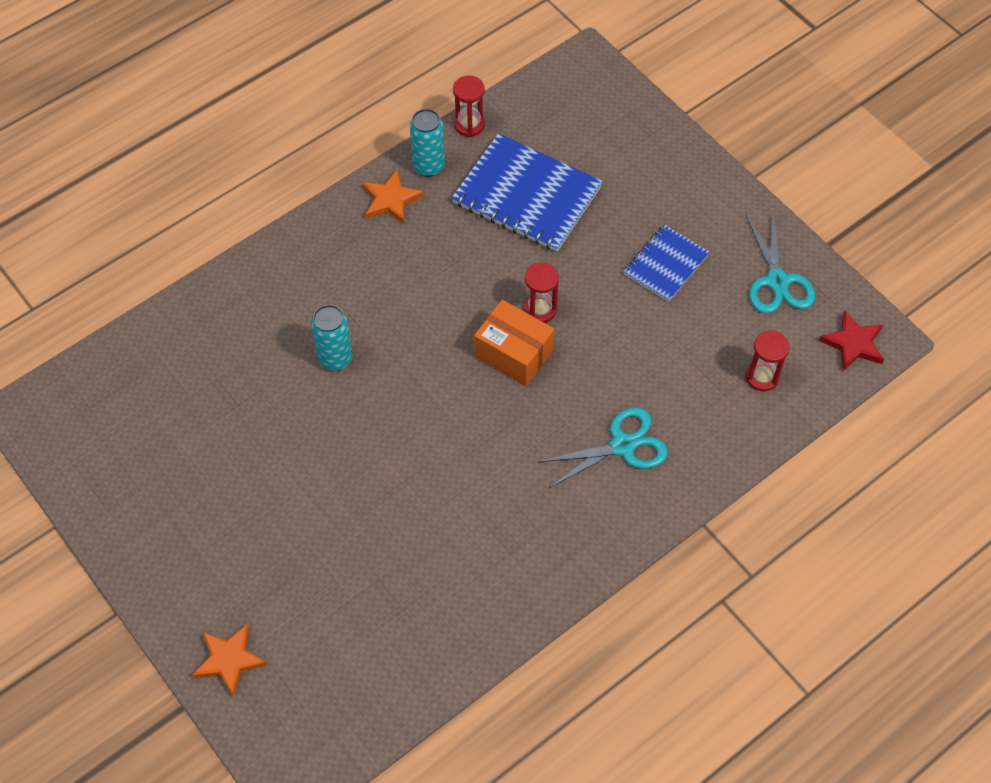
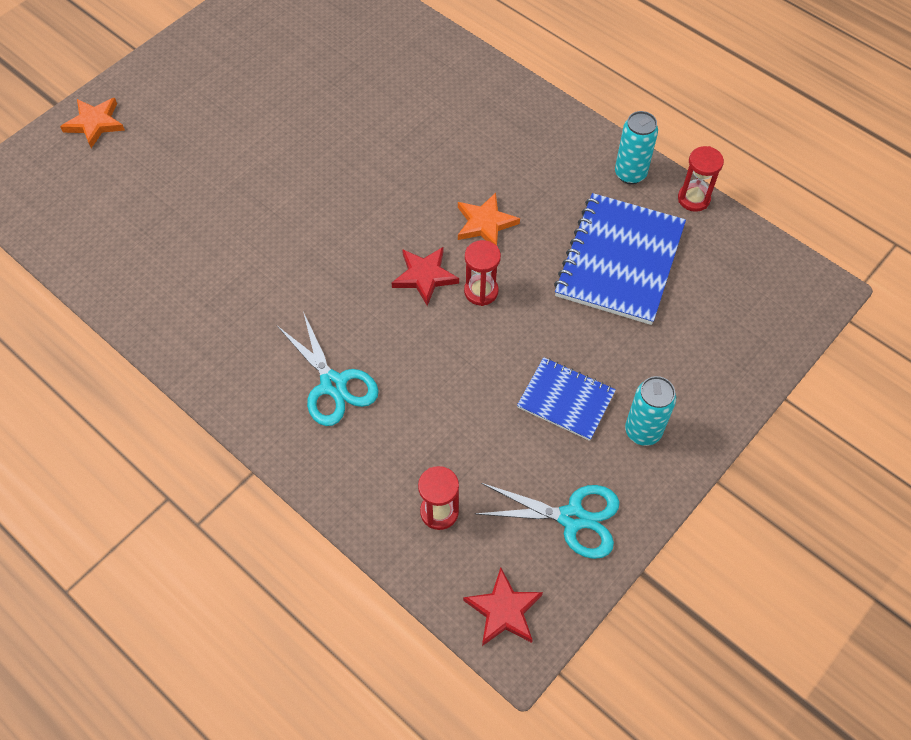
camera: 80 degrees right, 0 degrees up
turquoise can [311,305,353,371] -> turquoise can moved to [625,376,676,446]
orange star [362,170,424,224] -> orange star moved to [458,193,520,246]
orange box [474,300,555,386] -> red star [392,247,459,306]
turquoise scissors [746,212,815,314] -> turquoise scissors turned 150 degrees counterclockwise [475,483,620,559]

